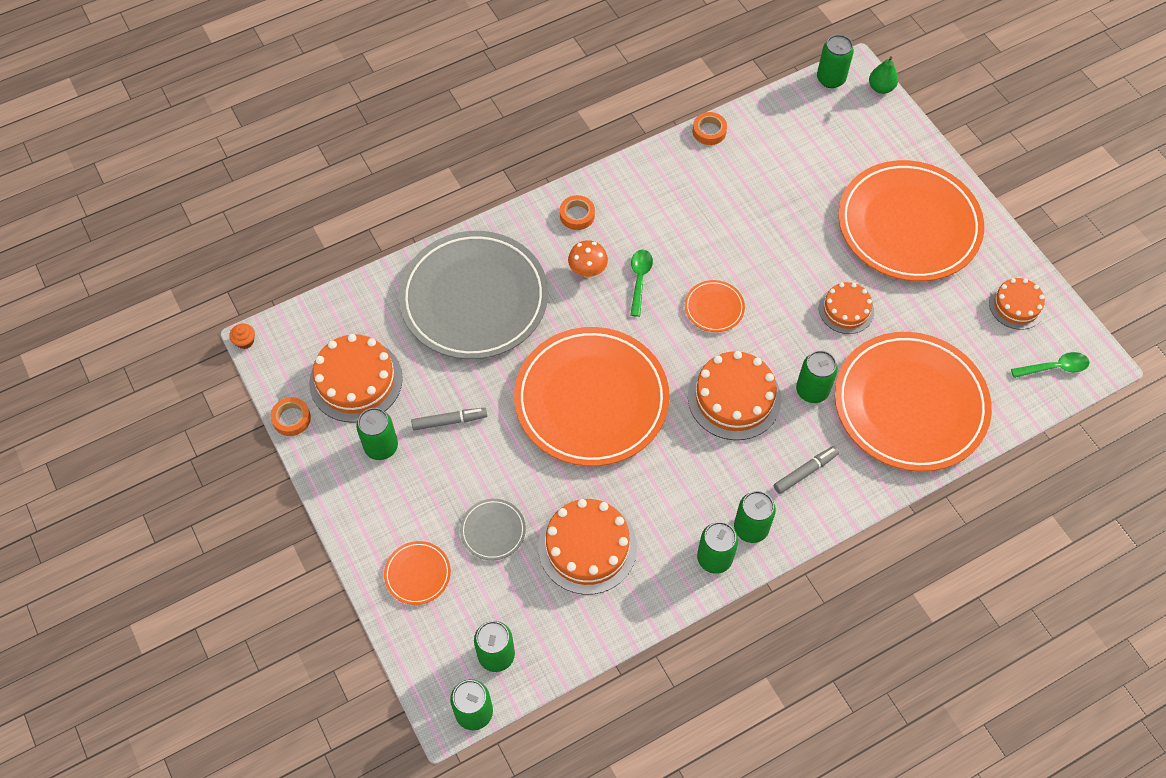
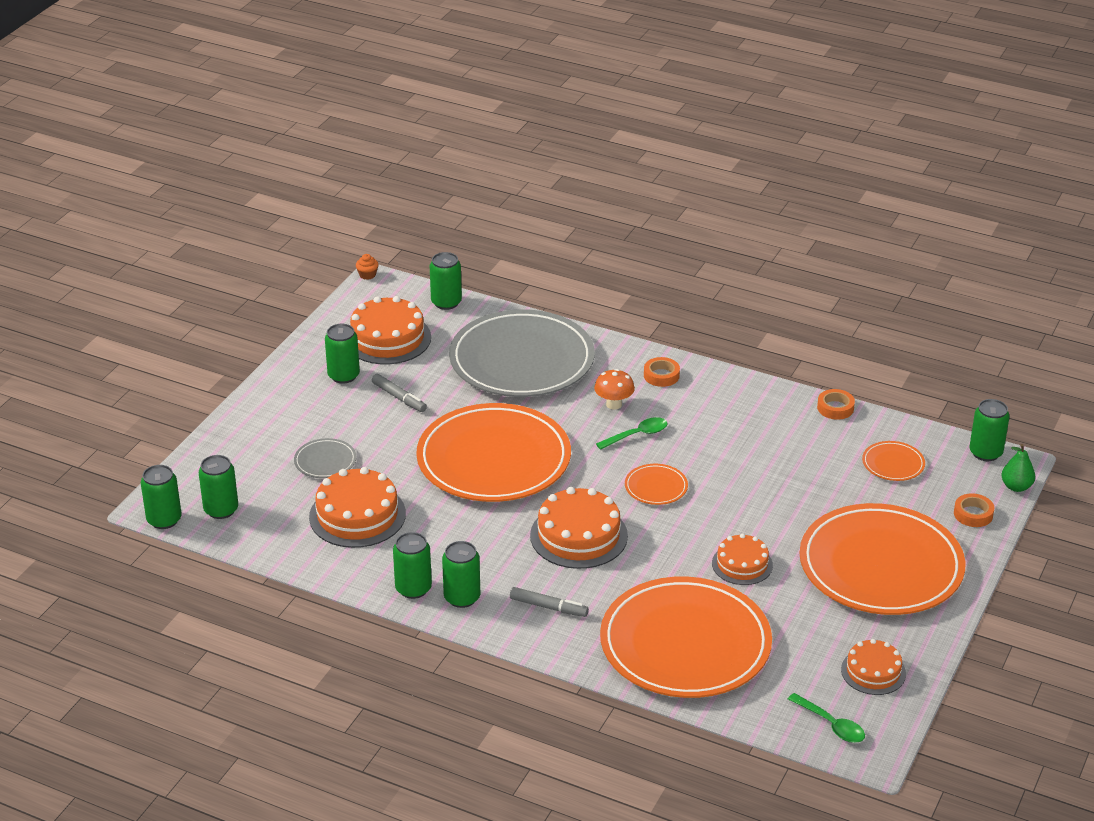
camera: 55 degrees right, 25 degrees down
orange tape [270,397,311,436] -> orange tape moved to [954,493,994,527]
orange plate [384,541,451,605] -> orange plate moved to [862,441,925,481]
green can [796,351,838,403] -> green can moved to [430,252,462,310]

